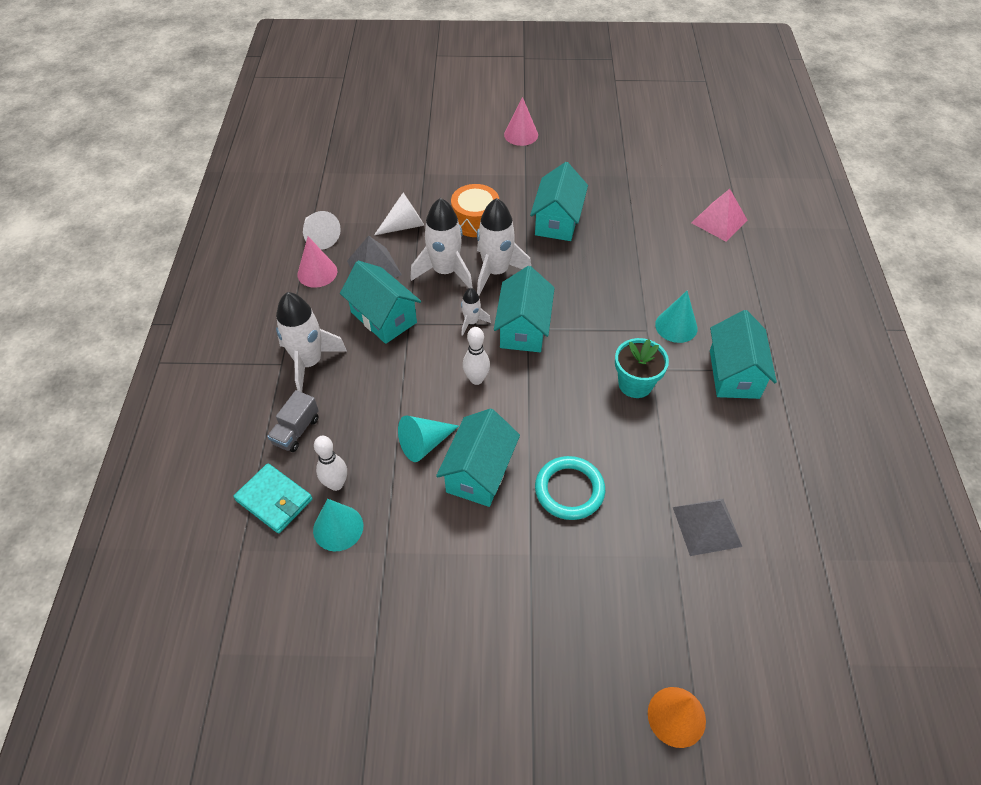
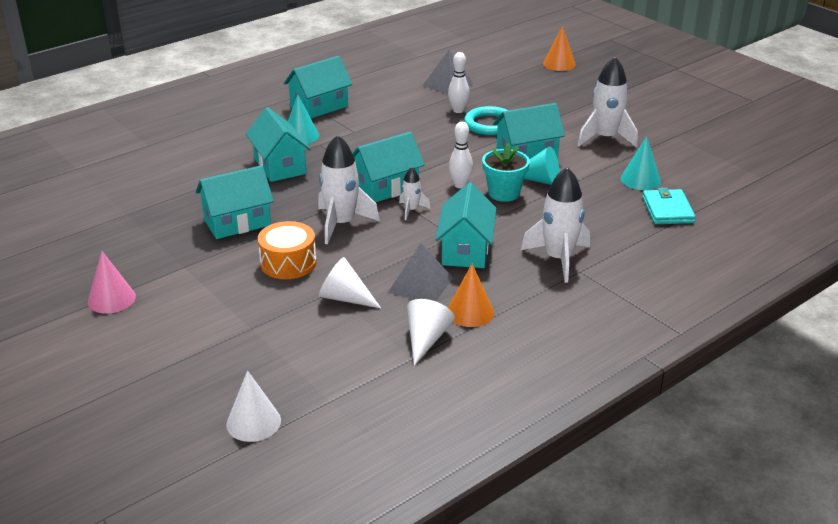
camera: 130 degrees left, 20 degrees down
grey truck [267,390,319,452] -> none
pink cone [297,236,337,288] -> orange cone [448,264,494,327]
white bowling pin [314,436,347,491] -> white bowling pin moved to [448,52,470,113]
white rocket [410,198,473,288] -> white rocket moved to [577,57,638,148]
turquoise flower pot [615,338,669,398] -> turquoise flower pot moved to [482,143,530,202]
pink pyramid [691,189,748,242] -> none
none -> white cone [226,371,281,442]
none -> turquoise house [246,107,311,182]

